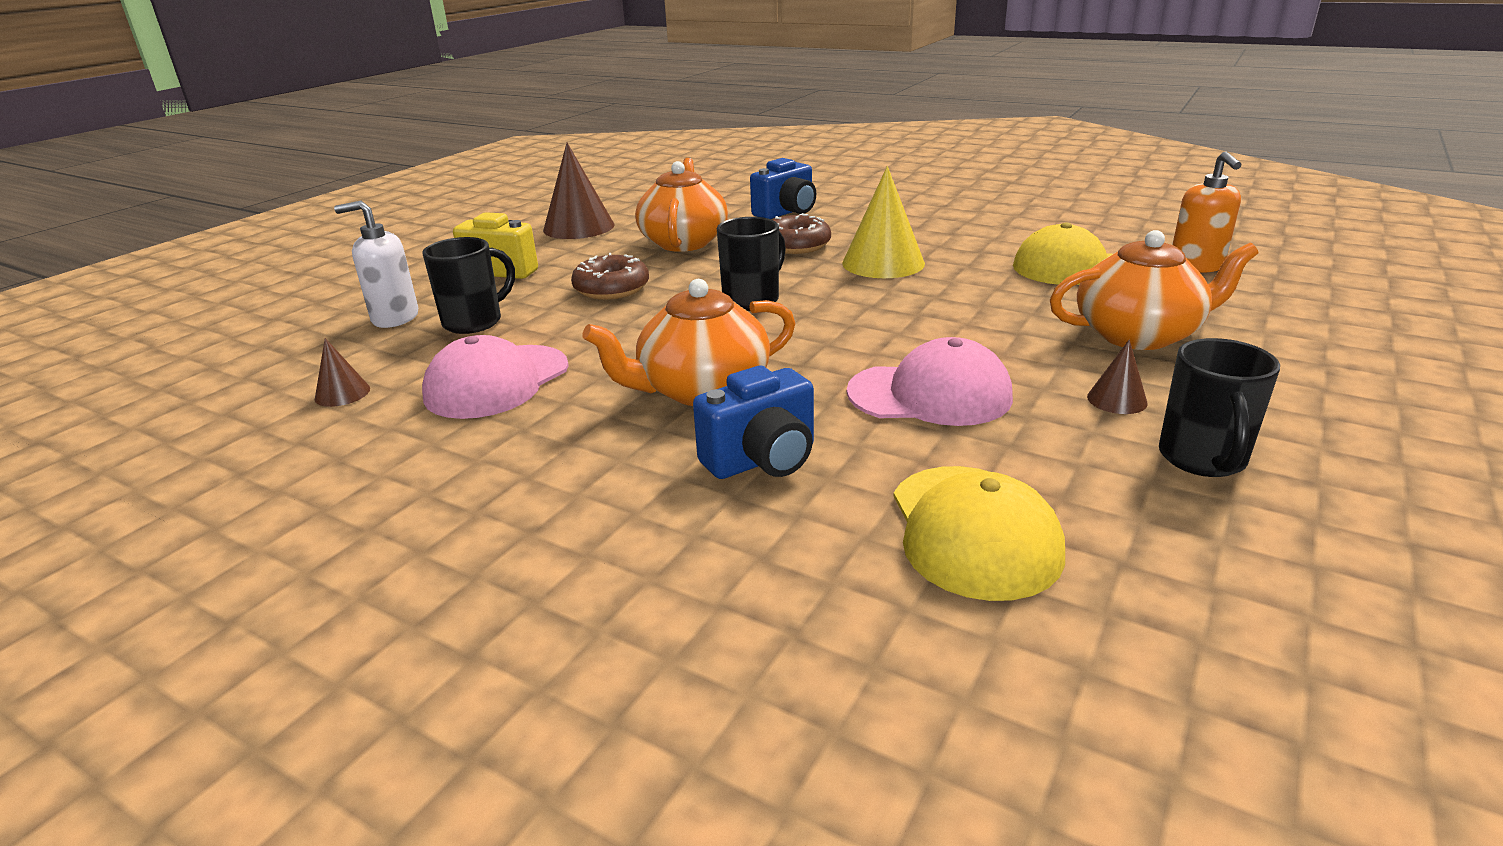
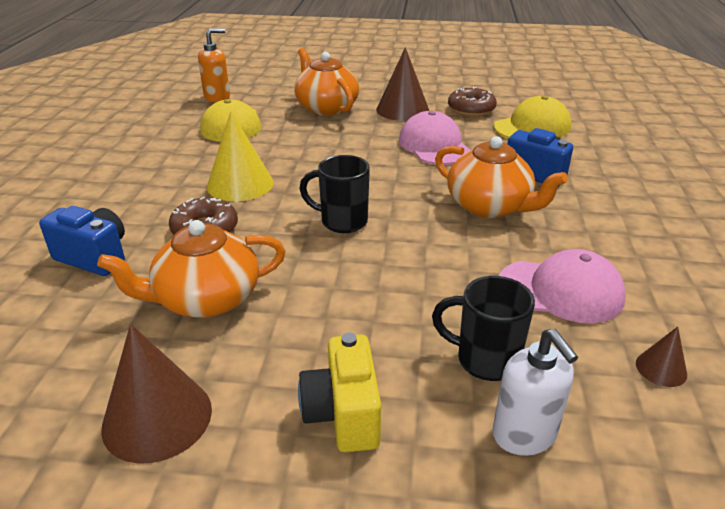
camera: 115 degrees left, 5 degrees up
brown donut [571,253,649,300] -> brown donut moved to [448,87,497,116]
brown cone [1087,340,1148,414] -> brown cone [376,47,429,121], size x2.03
black mug [1159,338,1280,477] -> none

